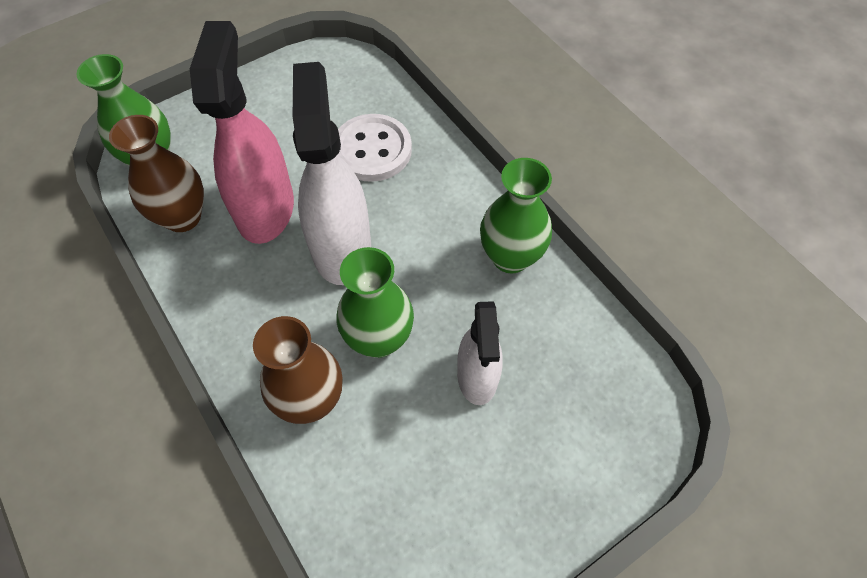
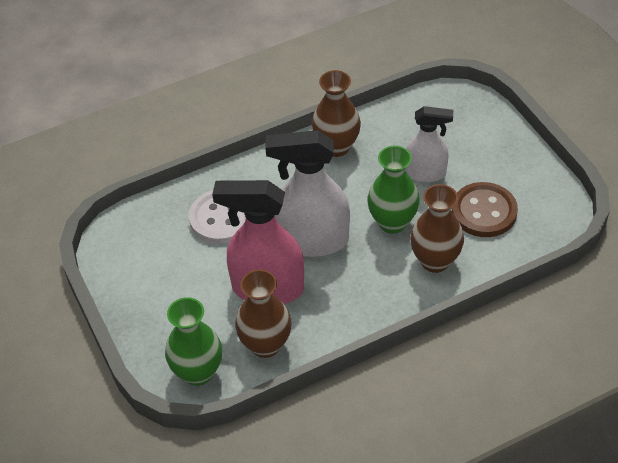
camera: 80 degrees left, 10 degrees down
green vase [480,158,552,273] -> brown vase [312,70,361,157]
none -> brown button [452,182,518,237]

